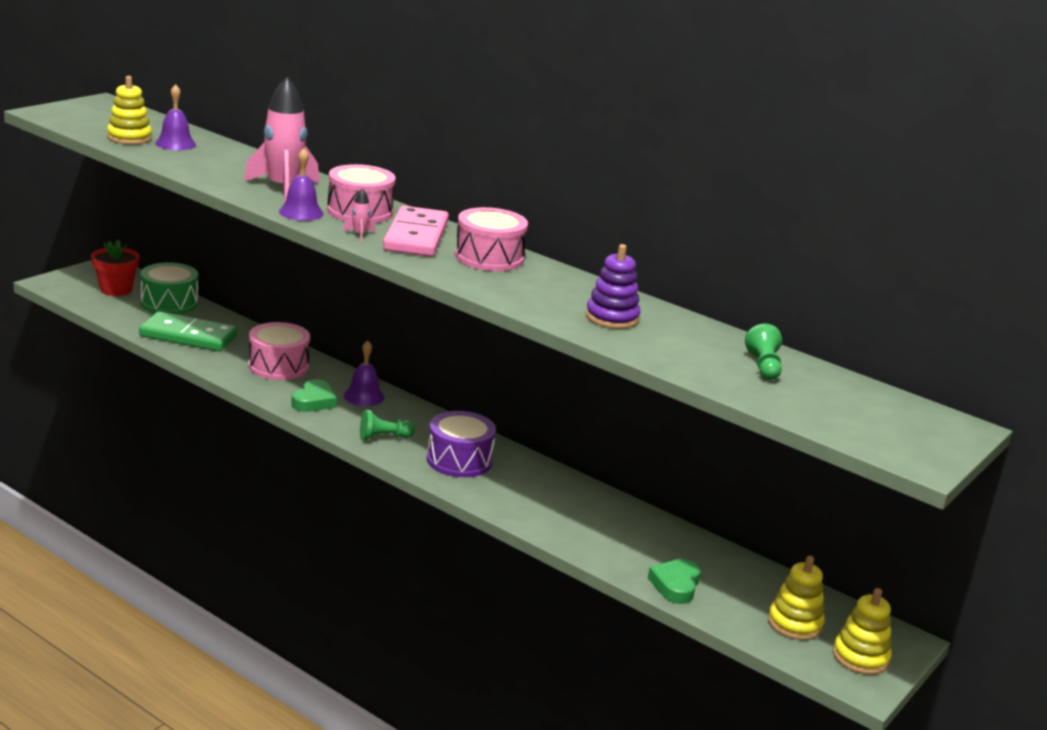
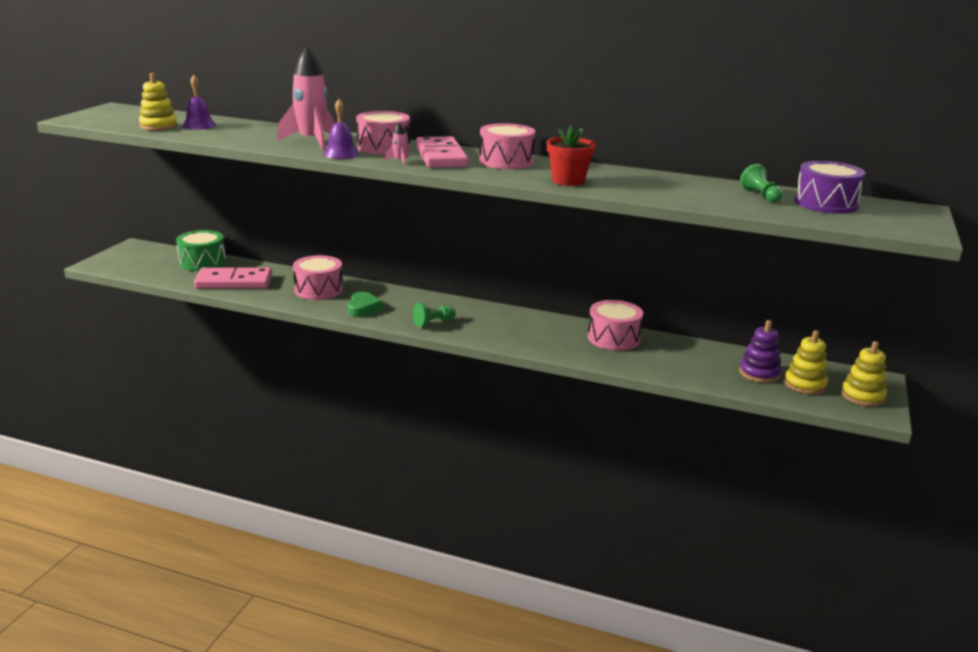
camera: 15 degrees left, 0 degrees up
red flower pot [91,239,140,296] -> red flower pot moved to [547,125,596,186]
green domino [139,311,238,351] -> pink domino [194,267,272,289]
purple bell [344,340,384,406] -> none
purple drum [427,411,496,477] -> purple drum moved to [794,161,866,214]
purple stacking toy [586,244,641,329] -> purple stacking toy moved to [739,320,782,383]
green heart [648,559,701,604] -> none
none -> pink drum [588,300,643,351]

